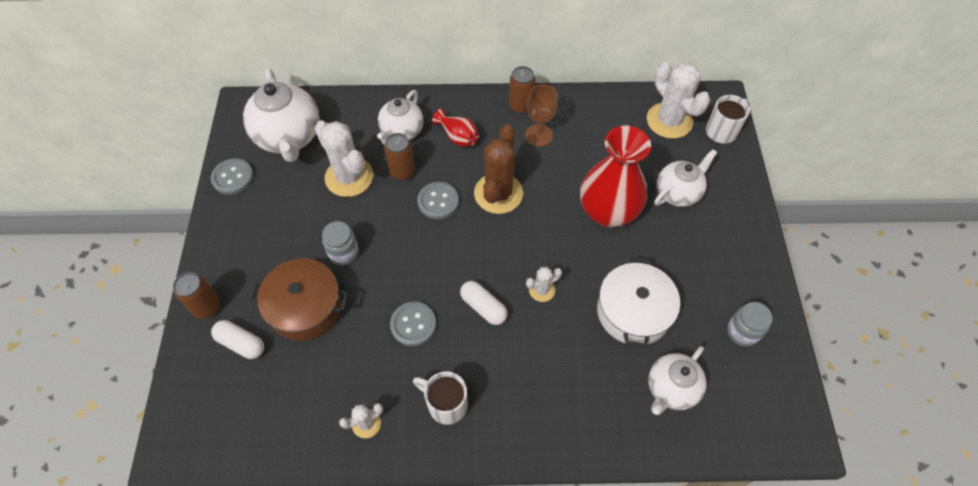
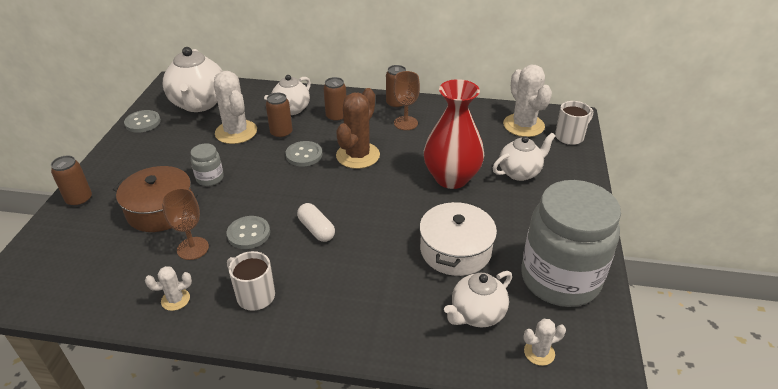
camera: 10 degrees right, 20 degrees down
white capsule [211,320,264,359] -> none
red vase [432,109,479,146] -> brown can [323,77,346,122]
white cactus [526,267,562,302] -> white cactus moved to [523,319,566,366]
grey jar [727,302,772,347] -> grey jar [521,180,621,307], size x2.41
none -> brown goblet [162,188,209,260]

